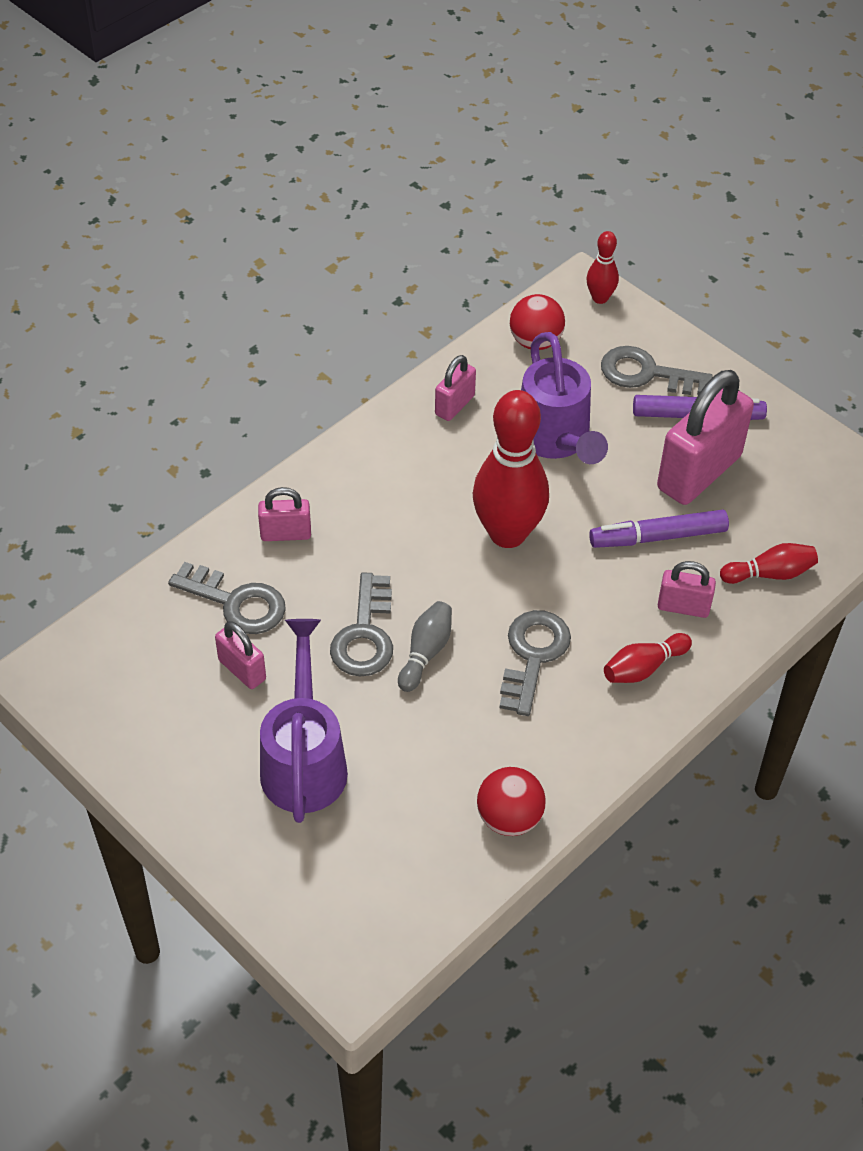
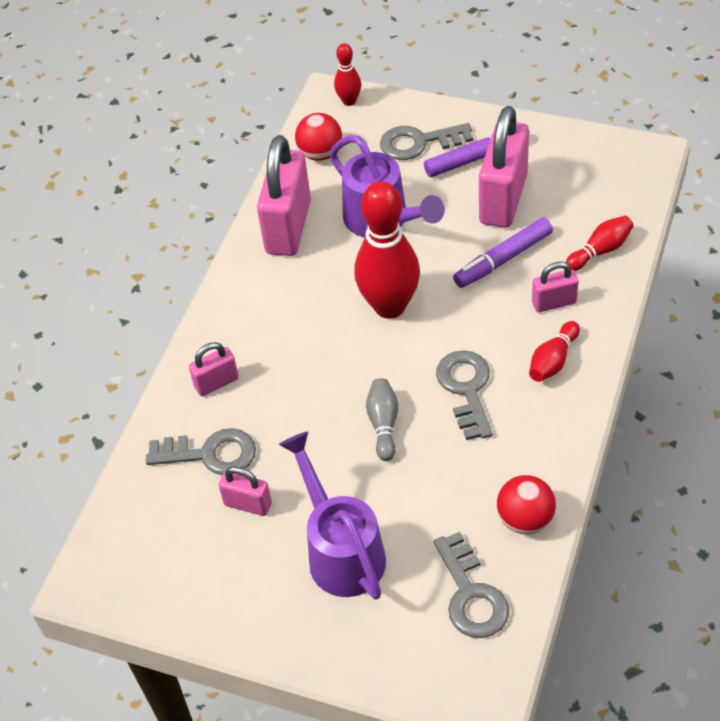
camera: 20 degrees left, 0 degrees up
grey key [330,573,393,676] -> grey key moved to [434,532,509,638]
pink padlock [435,355,476,421] -> pink padlock [257,135,311,256], size x2.02

